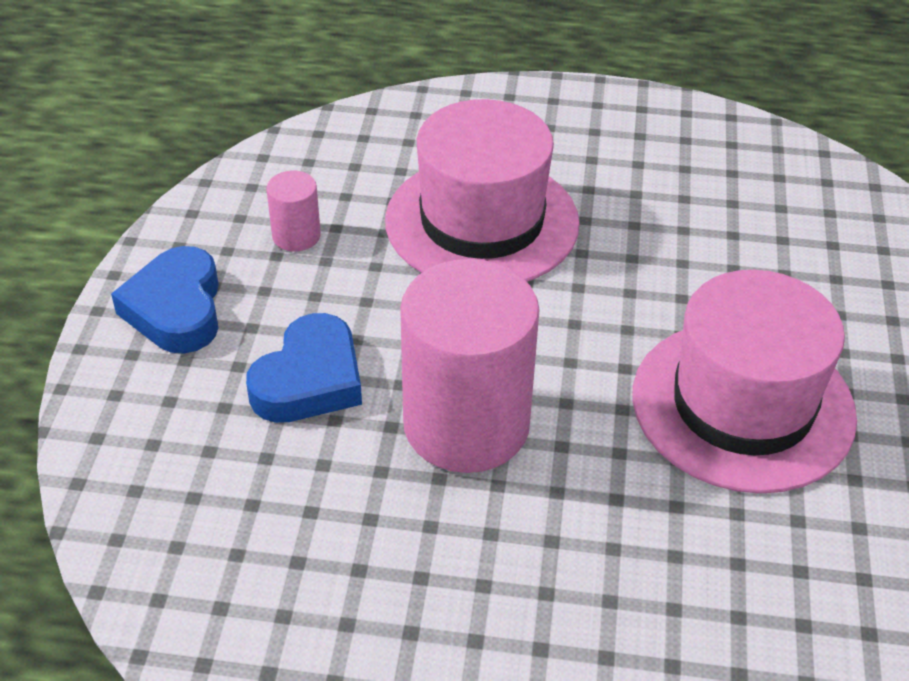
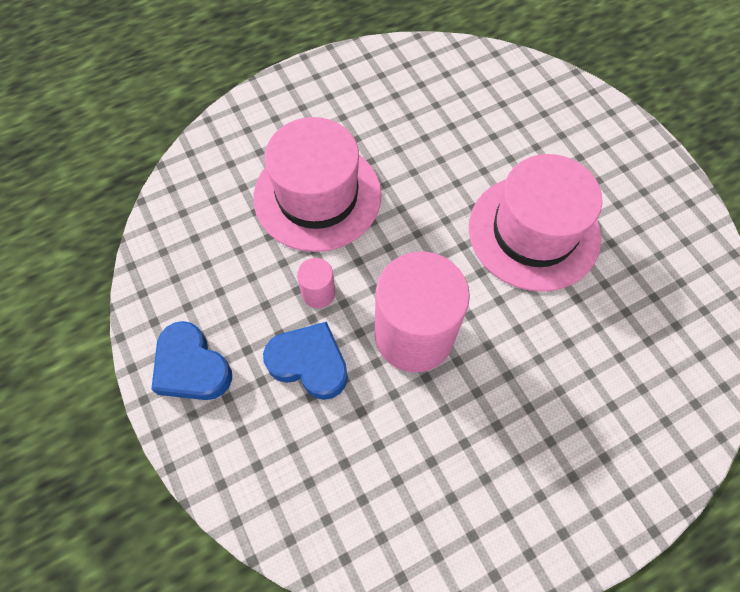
camera: 35 degrees left, 20 degrees up
blue heart [246,313,362,423] -> blue heart turned 60 degrees counterclockwise [263,322,348,400]
pink cylinder [266,171,321,251] -> pink cylinder moved to [297,258,335,308]

